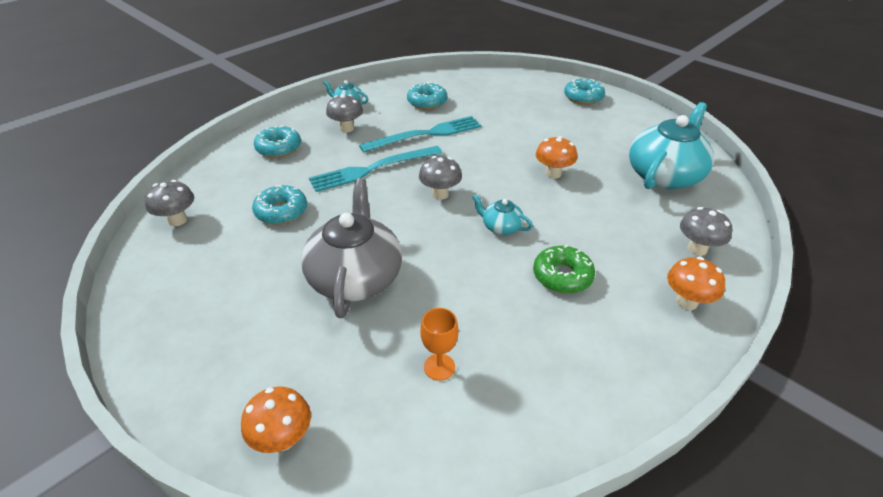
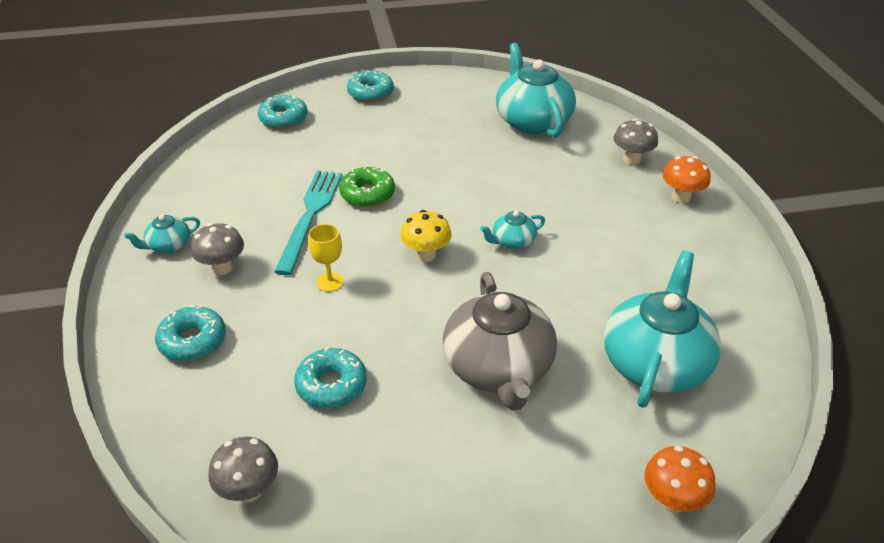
camera: 55 degrees left, 0 degrees up
grey teapot [301,178,402,318] -> grey teapot turned 135 degrees counterclockwise [443,272,557,410]
turquoise fork [309,146,442,192] -> yellow goblet [308,224,344,292]
turquoise donut [407,82,447,110] -> turquoise donut moved to [258,95,307,129]
grey mushroom [419,156,462,200] -> yellow mushroom [400,210,451,262]
orange goblet [420,308,459,381] -> turquoise teapot [604,251,721,408]
green donut [533,245,595,294] -> green donut moved to [339,166,395,207]
orange mushroom [536,136,577,179] -> none

